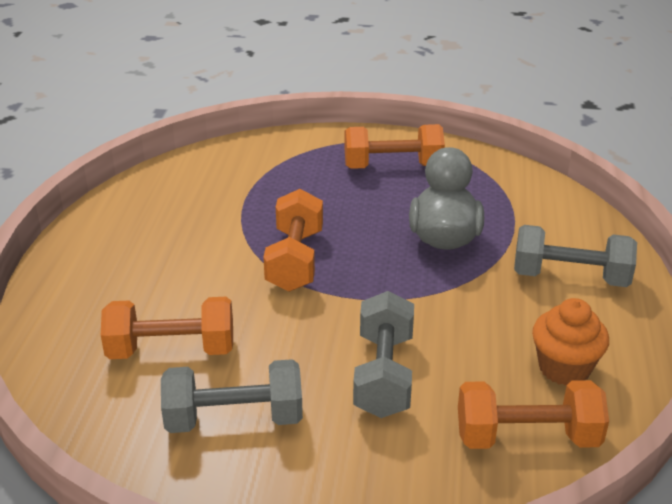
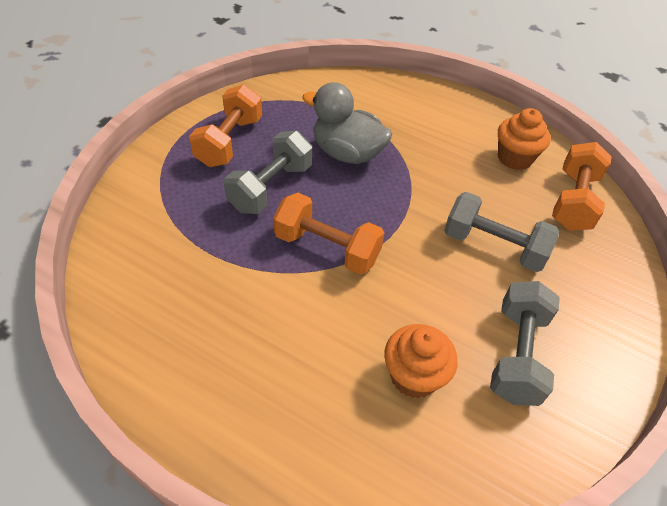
camera: 70 degrees left, 15 degrees up
orange dumbbell [101,297,233,359] -> orange cupcake [384,324,458,398]
grey dumbbell [514,225,637,287] -> grey dumbbell moved to [224,131,312,214]

